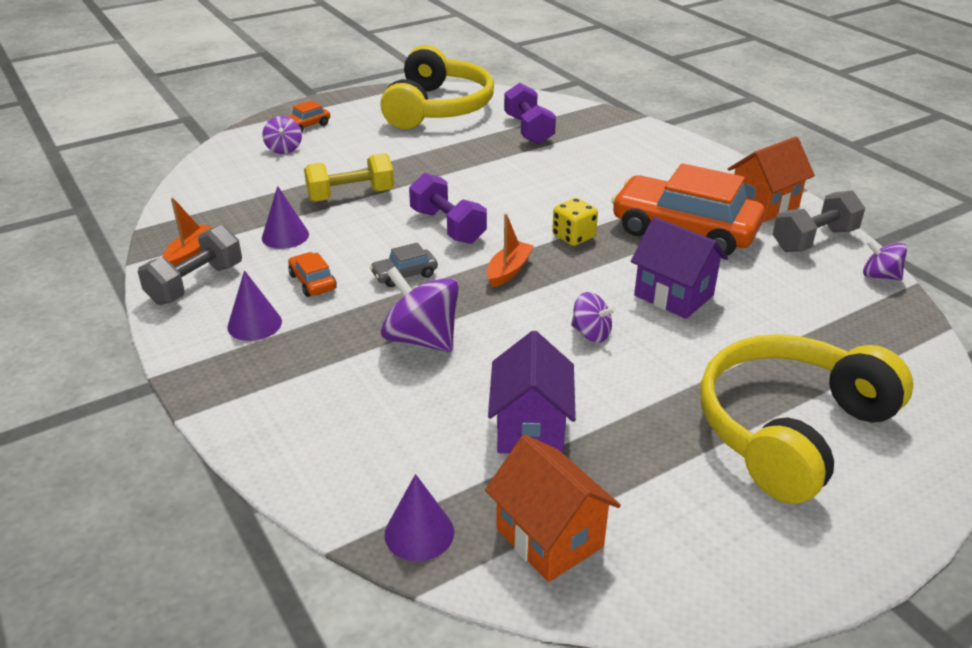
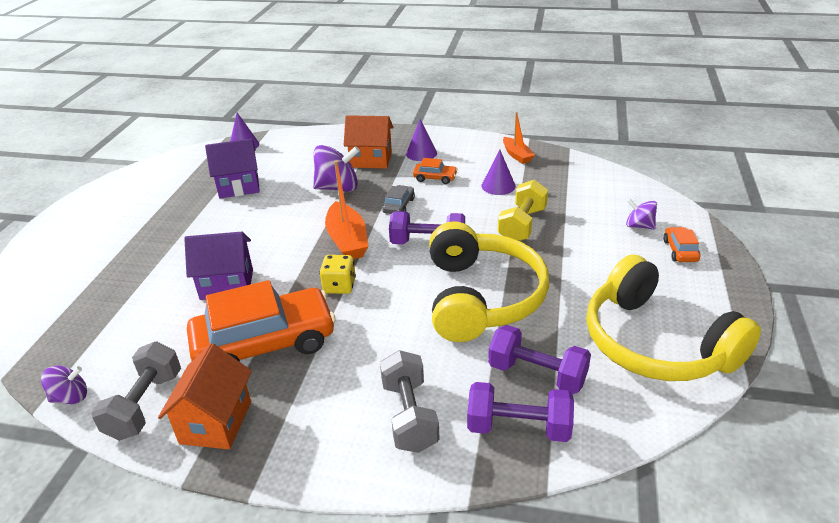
camera: 135 degrees right, 0 degrees up
grey dumbbell [138,225,242,305] -> grey dumbbell moved to [380,350,440,453]
orange house [485,435,621,582] -> orange house moved to [344,115,393,168]
orange boat [487,213,534,287] -> orange boat [325,161,368,259], size x1.59
purple house [488,331,576,454] -> purple house turned 60 degrees counterclockwise [205,138,260,198]
purple spinning top [571,292,616,342] -> none
yellow headphones [700,334,913,504] -> yellow headphones moved to [429,221,549,342]
none -> purple dumbbell [467,382,574,442]

